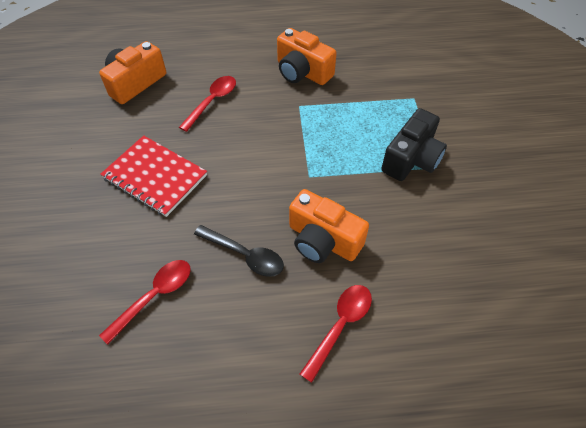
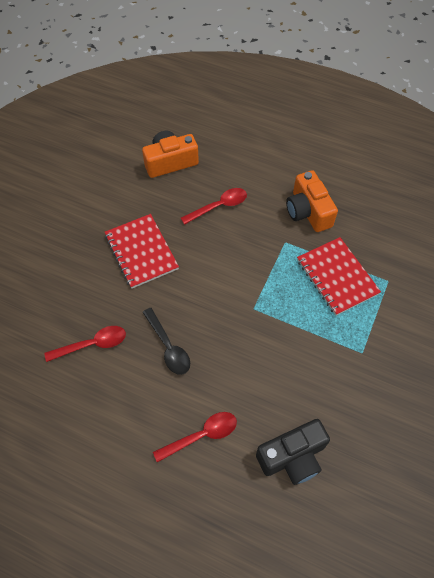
camera: 30 degrees right, 5 degrees up
orange camera [289,189,369,263] -> none
black camera [381,108,447,181] -> black camera moved to [256,419,330,485]
none -> red notebook [297,237,381,316]

